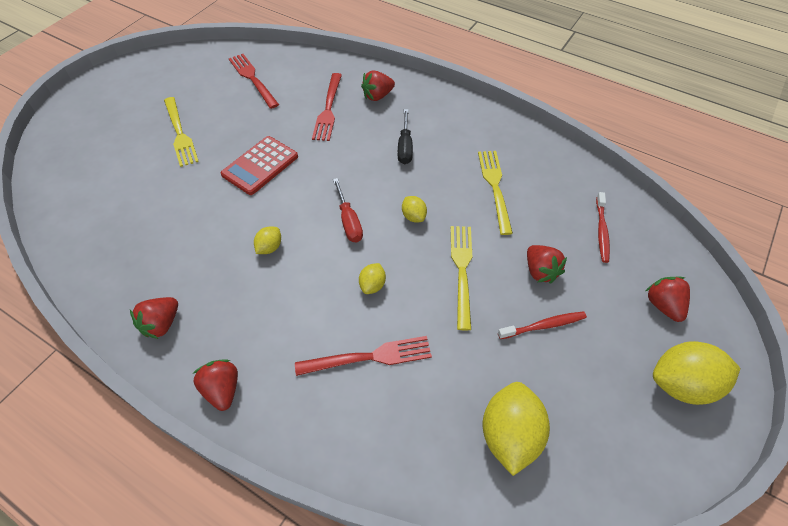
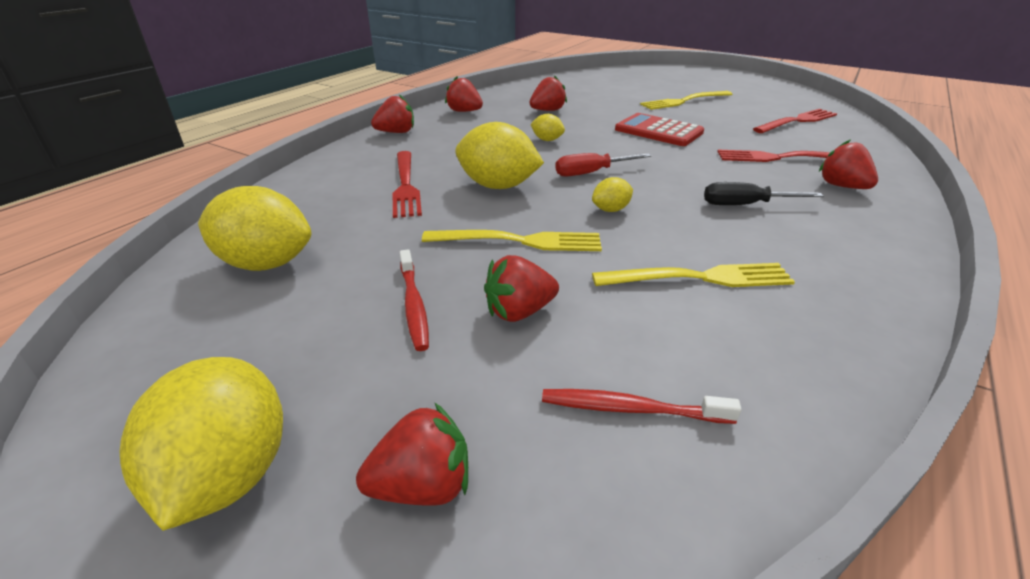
camera: 90 degrees right, 20 degrees down
yellow lemon [359,263,386,294] -> yellow lemon [455,122,544,189], size x2.03
none -> red strawberry [529,75,567,111]

